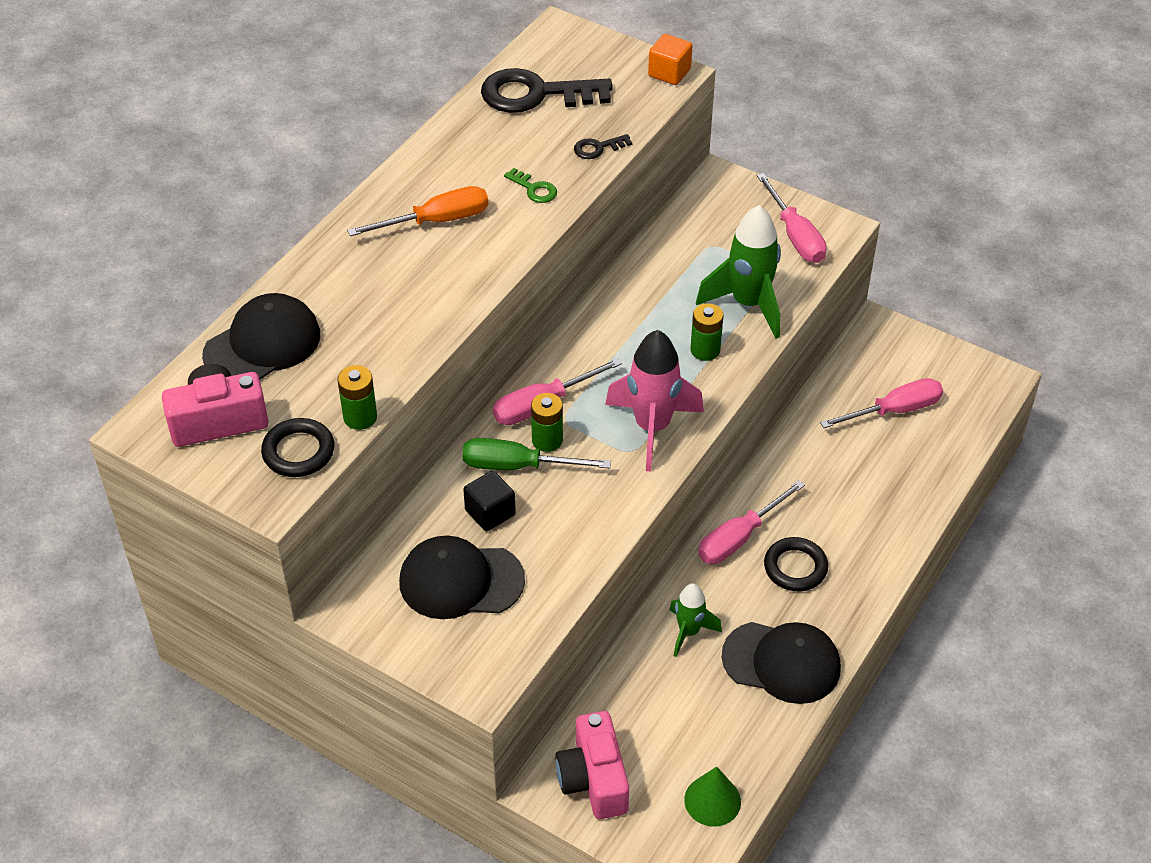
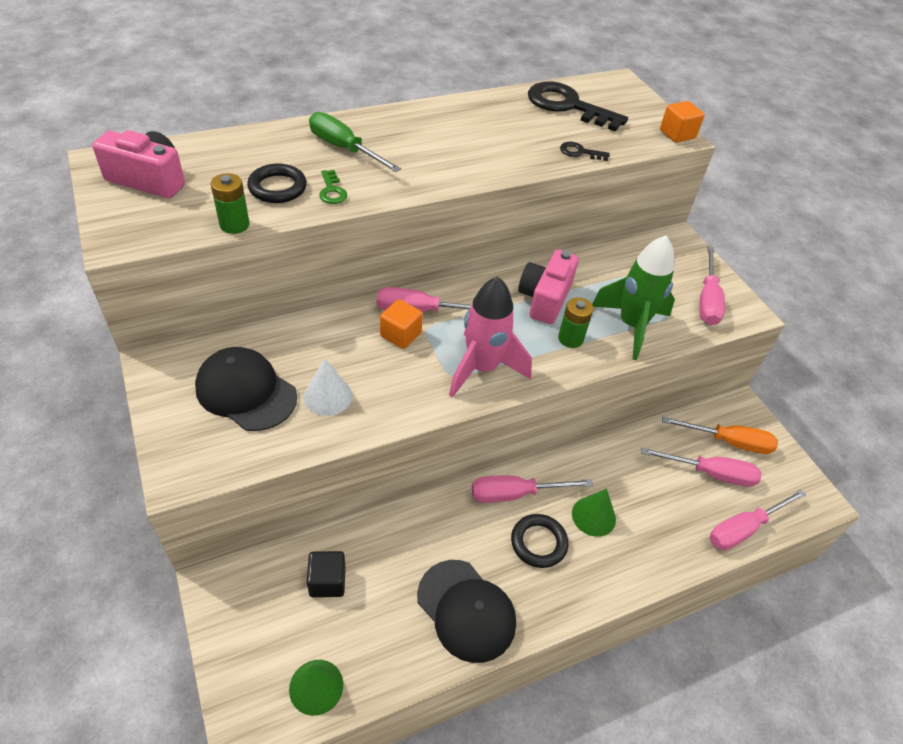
camera: 30 degrees right, 0 degrees up
black cap [202,293,320,380] -> none
black ring [261,418,334,477] -> black ring moved to [247,163,307,203]
orange screwdriver [347,186,488,236] -> orange screwdriver moved to [662,416,778,454]
green screwdriver [462,438,611,470] -> green screwdriver moved to [309,112,401,172]
black cube [463,471,516,531] -> black cube moved to [307,551,346,597]
green key [504,168,557,203] -> green key moved to [319,170,347,204]
green battery [531,393,563,452] -> orange cube [380,299,423,349]
pink camera [555,711,629,819] -> pink camera moved to [518,250,579,324]
green rocket [669,583,722,657] -> none
none -> white cone [304,358,352,416]
none -> green cone [572,488,616,537]
none -> pink screwdriver [710,489,806,550]

